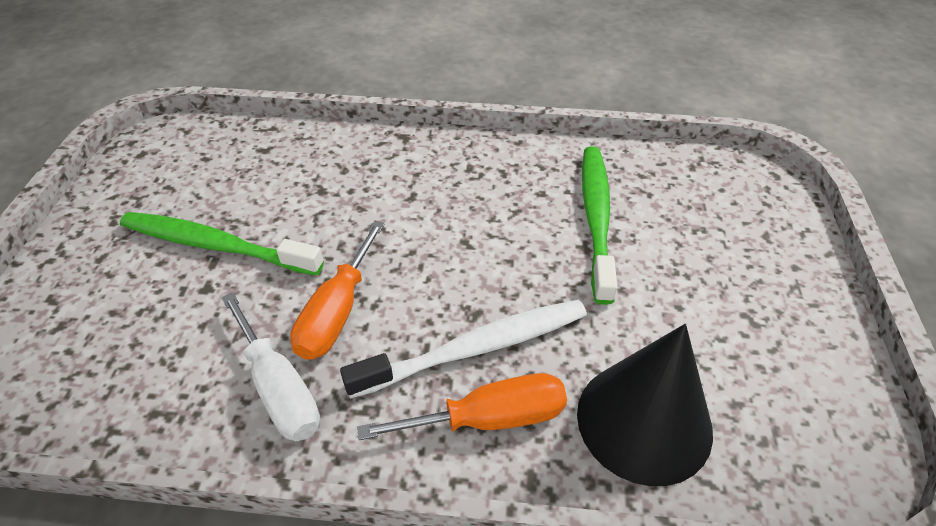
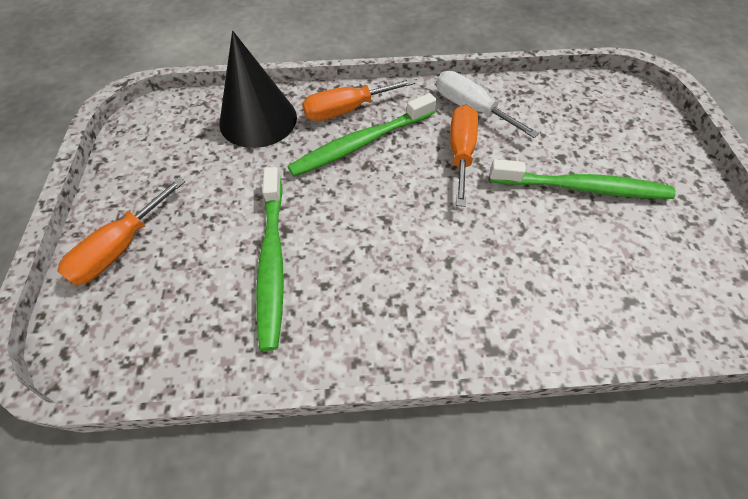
camera: 170 degrees right, 10 degrees up
white toothbrush [340,300,587,399] -> green toothbrush [288,93,437,177]
none -> orange screwdriver [57,177,186,285]

